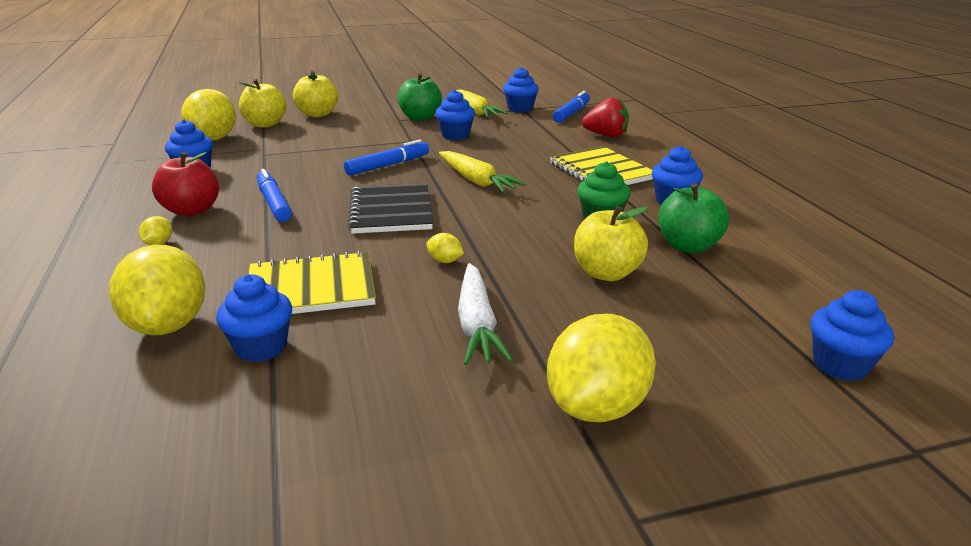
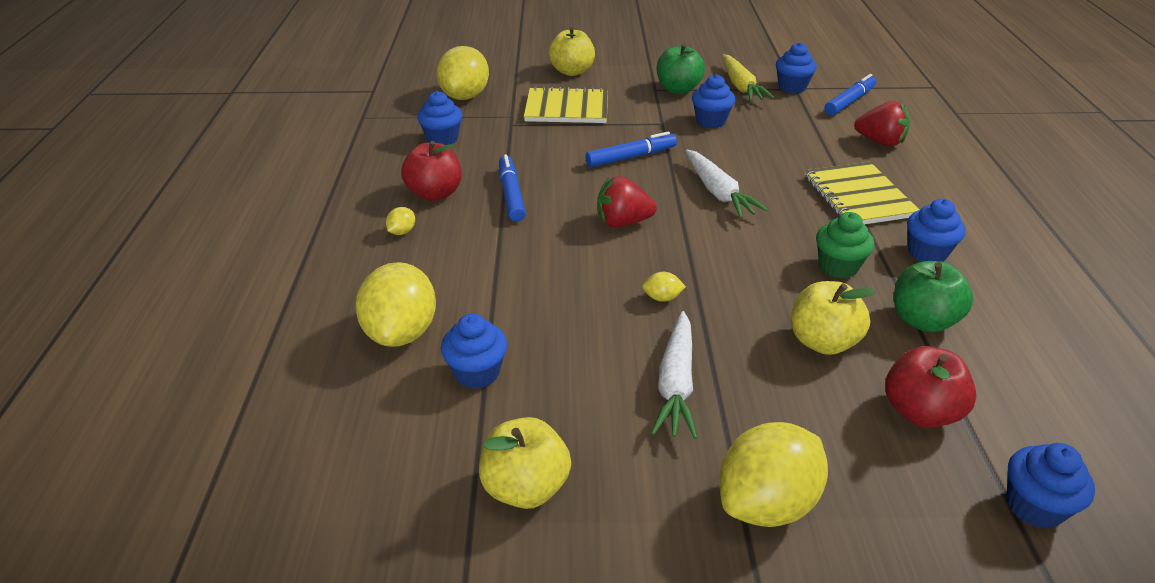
camera: 15 degrees right, 10 degrees up
yellow apple [239,79,286,128] -> yellow apple moved to [479,417,571,509]
yellow notebook [249,251,376,314] -> yellow notebook moved to [524,86,608,123]
black notebook [348,183,433,234] -> red strawberry [597,176,657,228]
yellow lemon [426,233,464,263] -> yellow lemon turned 45 degrees counterclockwise [642,272,686,302]
yellow carrot [439,151,527,193] -> white carrot [686,150,768,218]
none -> red apple [885,346,976,428]

